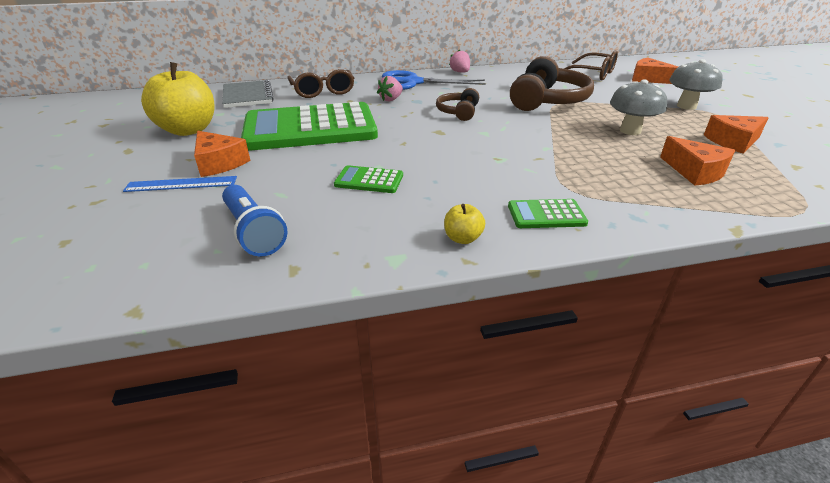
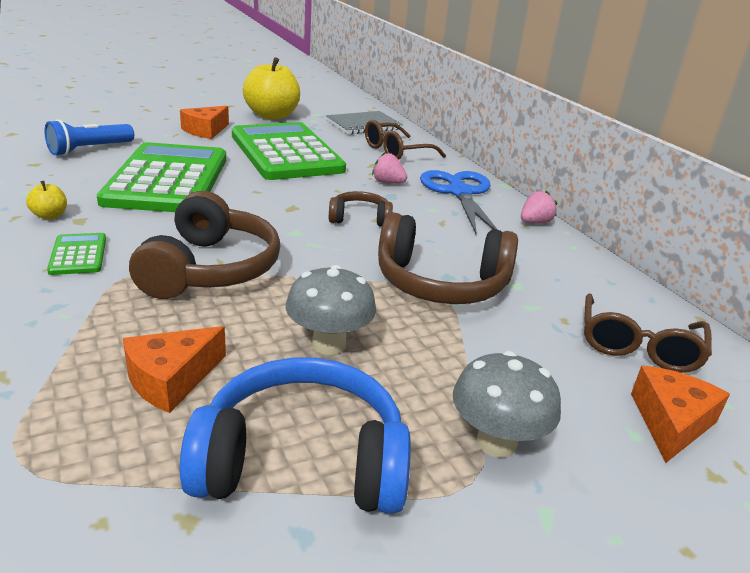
camera: 75 degrees right, 5 degrees down
blue ruler [123,176,237,192] -> none
green calculator [334,165,403,193] -> green calculator [97,142,226,212], size x2.50
orange cheese [704,115,769,154] -> blue headphones [179,358,411,514]
none -> brown headphones [129,191,281,299]

